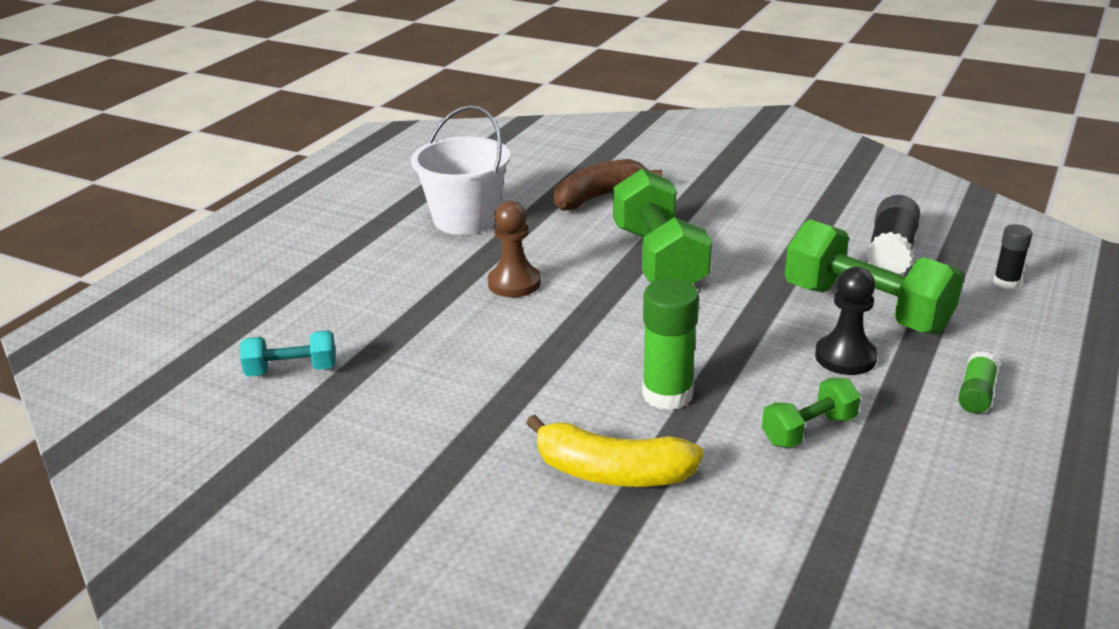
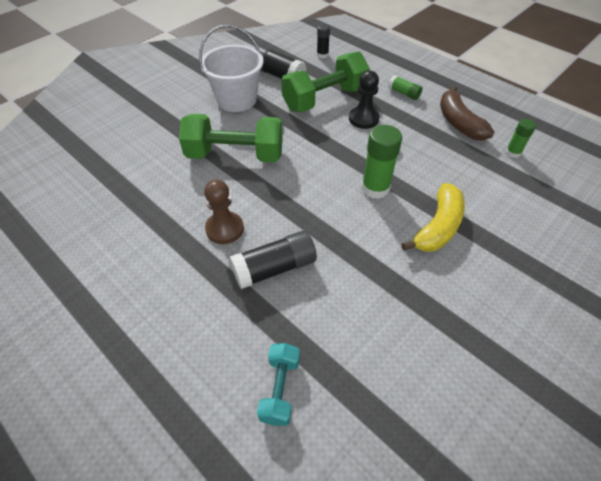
camera: 75 degrees left, 20 degrees up
white bucket [411,105,511,235] -> white bucket moved to [199,24,264,112]
brown banana [553,159,663,211] -> brown banana moved to [440,86,494,141]
green dumbbell [762,378,861,448] -> none
none -> black glue stick [230,231,317,289]
none -> green glue stick [506,119,536,158]

